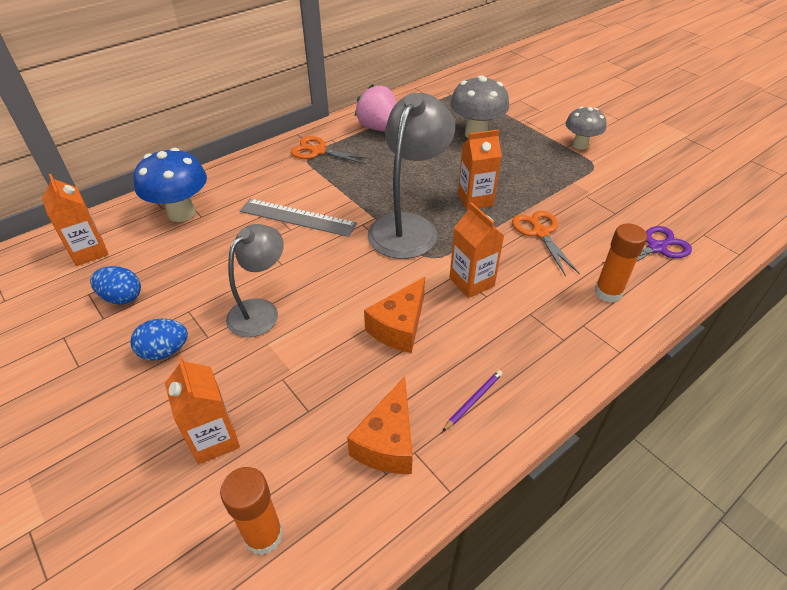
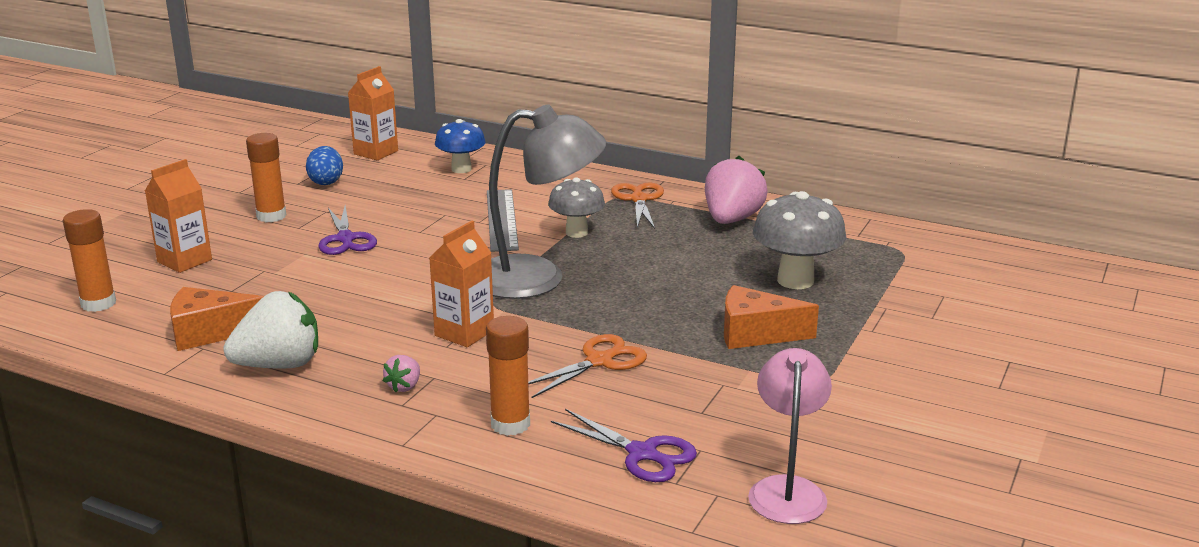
camera: 65 degrees right, 20 degrees down
blue egg [131,319,188,361] -> orange glue stick [246,133,286,222]
blue mushroom [134,148,207,222] -> blue mushroom [435,119,486,173], size x0.67
grey lamp [226,224,284,337] -> purple scissors [318,206,377,255]
orange cheese [364,277,425,353] -> orange cheese moved to [724,285,819,349]
purple pencil [442,370,503,432] -> white strawberry [223,291,318,368]
orange carton [458,129,502,210] -> none
grey mushroom [566,106,606,150] -> grey mushroom moved to [548,177,605,238]
none -> pink strawberry [383,355,420,392]
none -> pink lamp [748,348,832,524]

